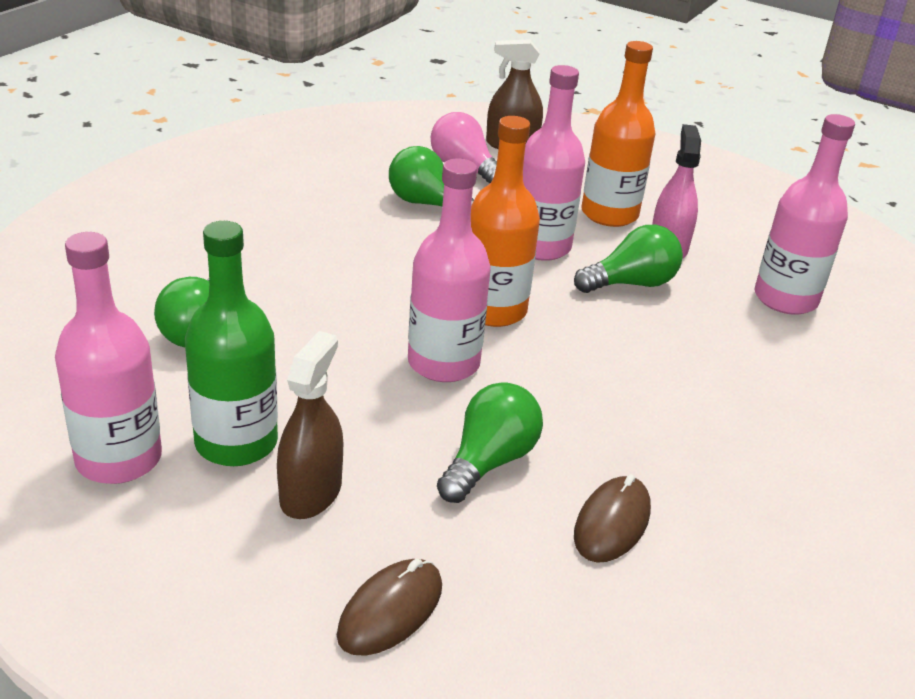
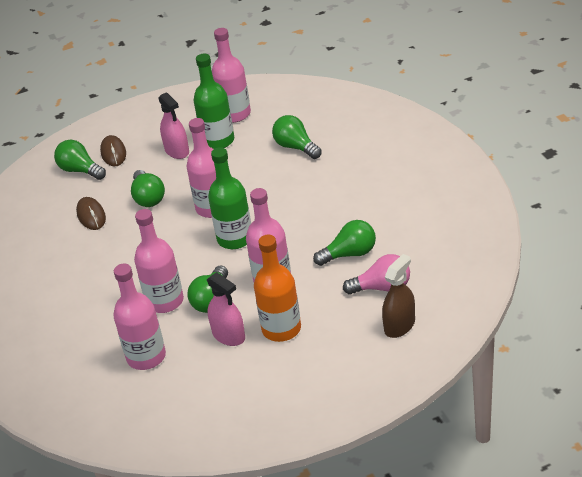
camera: 135 degrees right, 5 degrees up
brown spray bottle [277,331,343,519] -> pink spray bottle [158,92,189,159]
orange bottle [471,116,540,327] -> green bottle [208,147,251,249]
none -> green light bulb [54,140,106,180]
none -> pink bottle [134,209,184,313]

